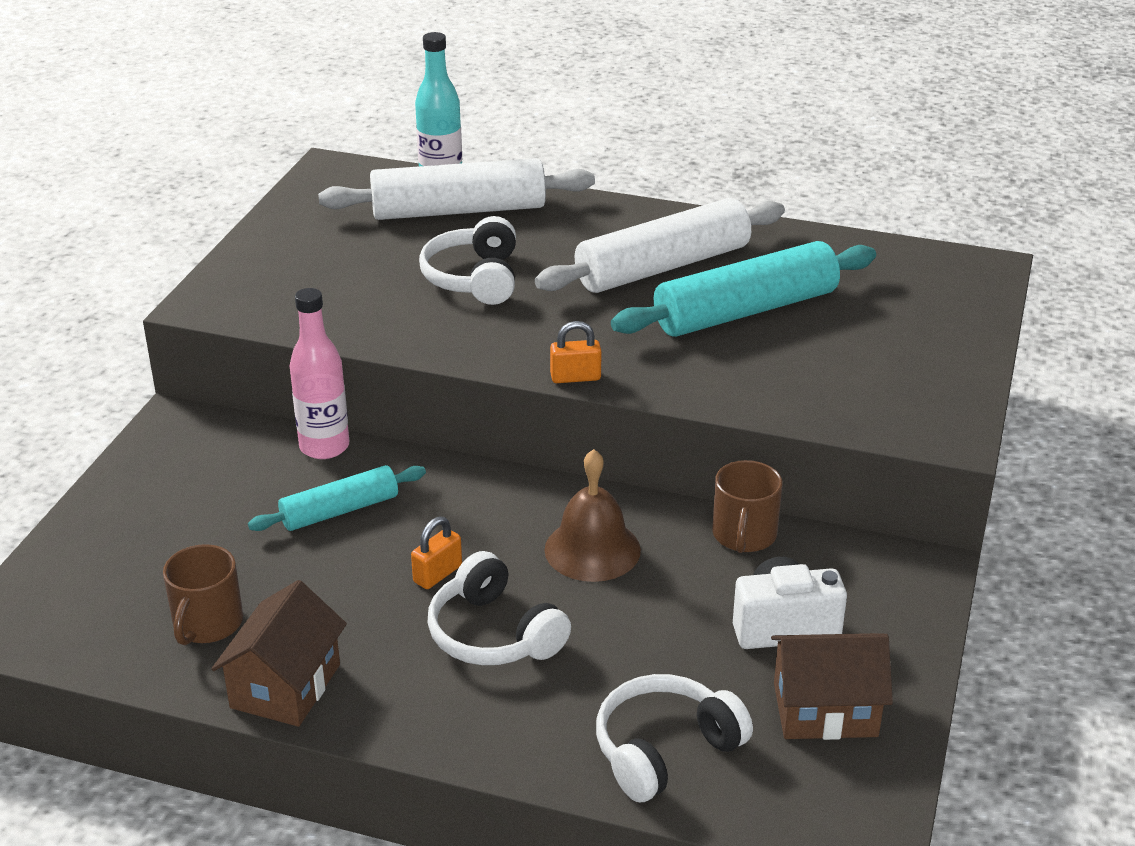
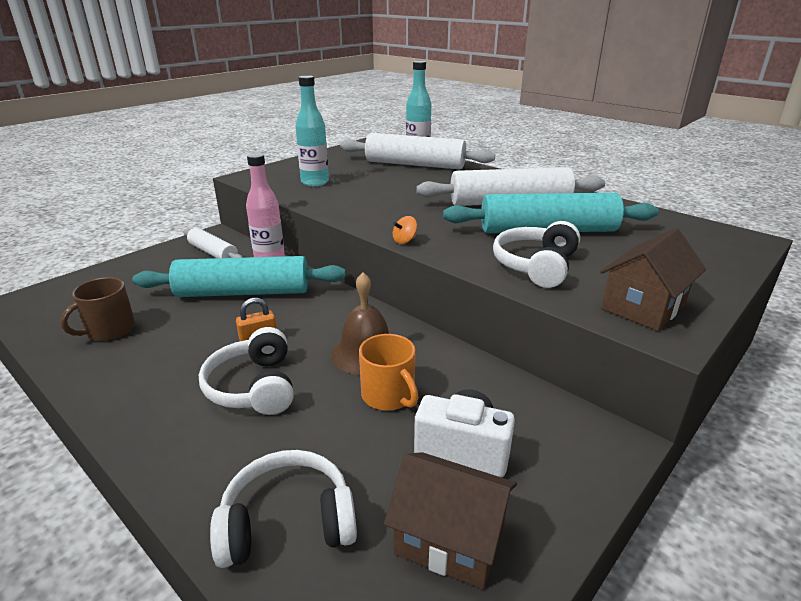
camera: 25 degrees right, 5 degrees down
brown house [211,580,347,727] -> brown house moved to [600,228,706,331]
turquoise rolling pin [248,465,426,531] -> turquoise rolling pin [132,256,346,297], size x1.73
white headphones [419,216,516,305] -> white headphones moved to [493,221,580,288]
orange padlock [550,321,602,383] -> orange spinning top [393,216,417,244]
brown mug [712,460,782,553] -> none
none -> white rolling pin [183,228,243,258]
none -> turquoise bottle [295,75,329,186]
none -> orange mug [359,334,418,411]

